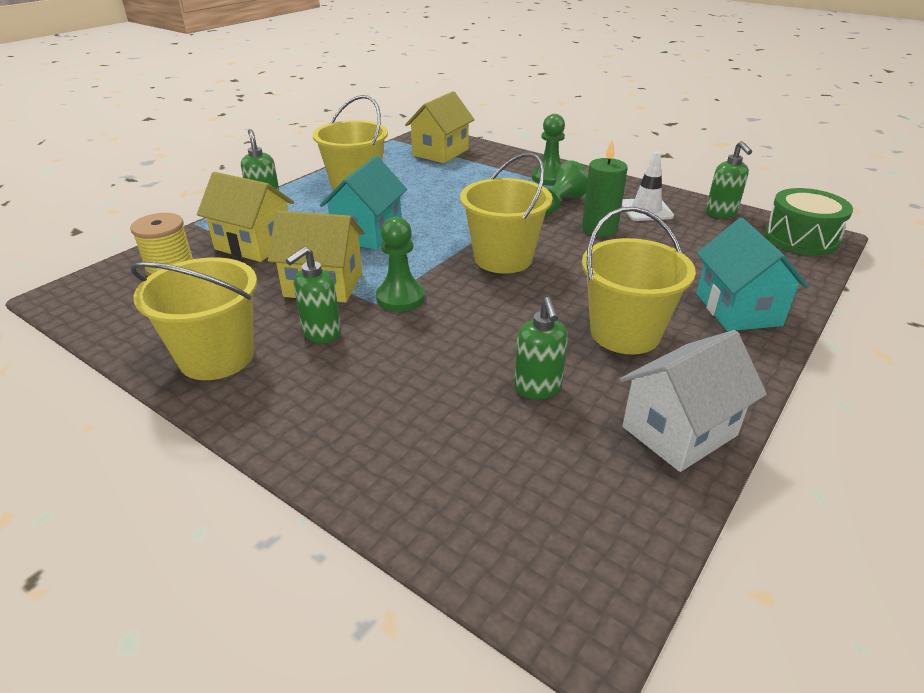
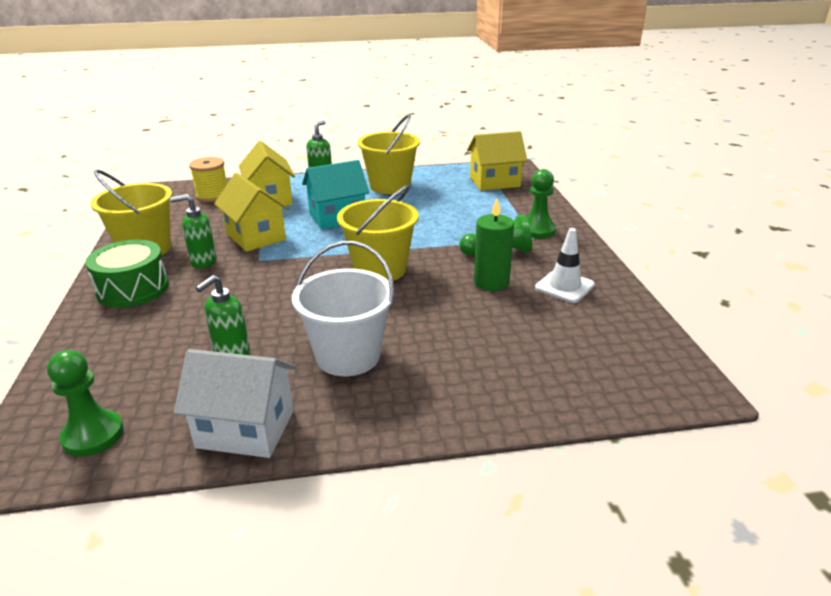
camera: 45 degrees right, 5 degrees down
green pawn [376,217,425,312] -> green pawn moved to [47,350,124,456]
yellow bucket [582,207,696,354] -> white bucket [292,241,394,376]
turquoise house [696,218,809,331] -> none
green soap dispenser [706,141,752,218] -> none
green drum [764,188,853,256] -> green drum moved to [85,240,169,308]

